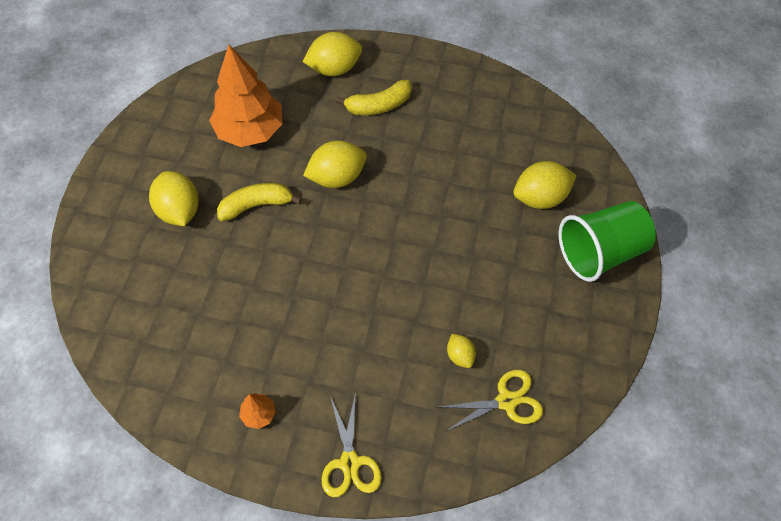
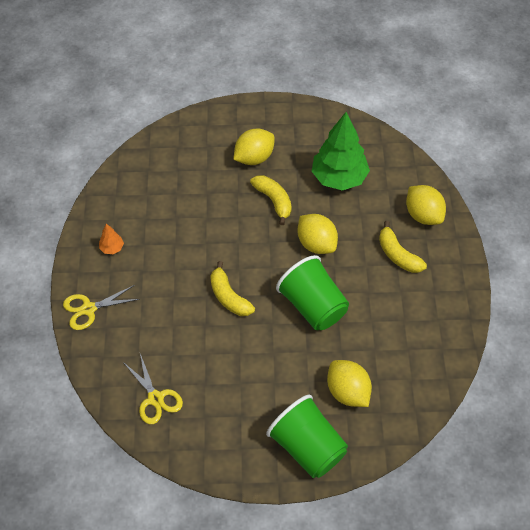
camera: 75 degrees right, 5 degrees down
orange tree [209,45,282,147] -> green tree [311,112,370,190]
yellow lemon [447,334,476,368] -> none
none -> yellow banana [210,261,255,316]
none -> green cup [276,255,349,330]

